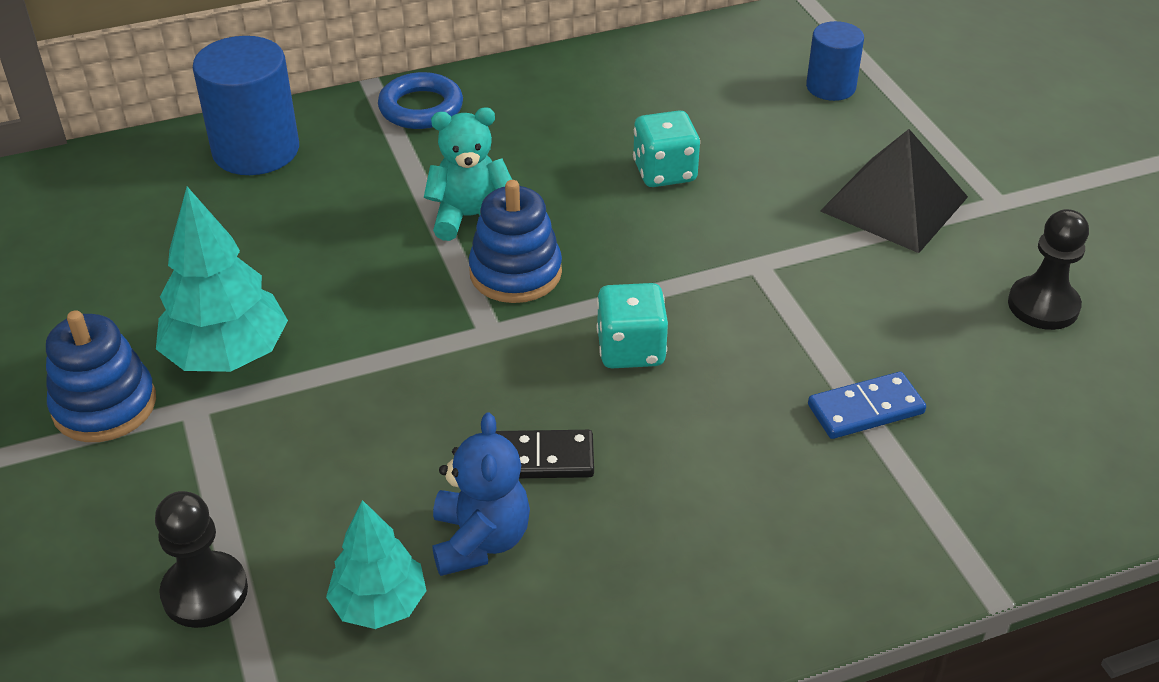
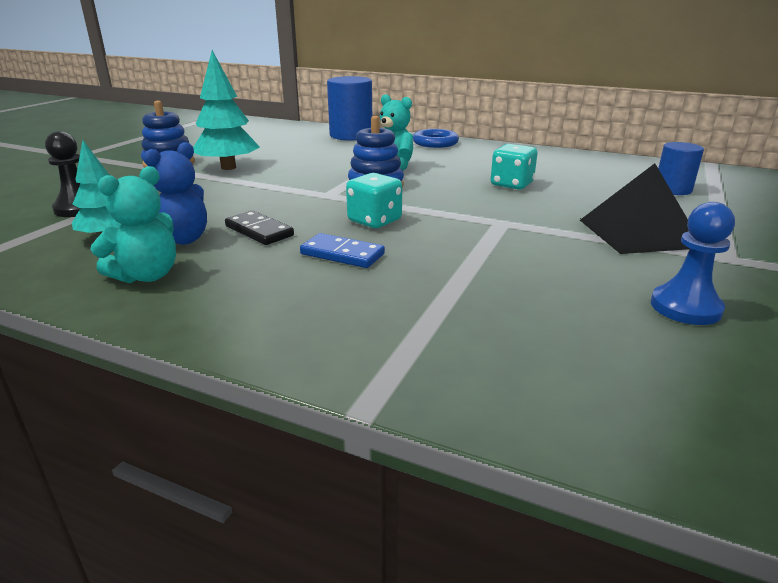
camera: 45 degrees right, 15 degrees down
blue domino [808,372,926,439] -> blue domino moved to [300,233,385,268]
black pawn [1008,209,1089,330] -> blue pawn [651,202,735,325]
none -> turquoise teddy bear [91,166,176,283]

